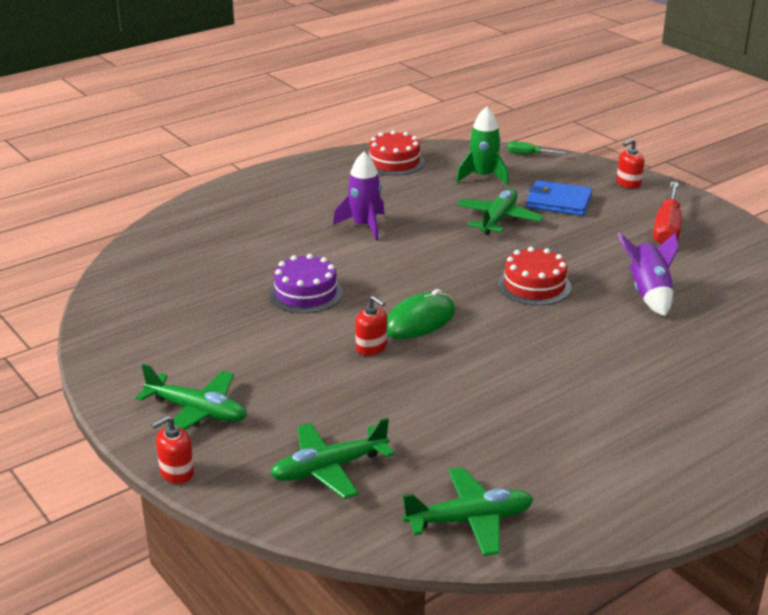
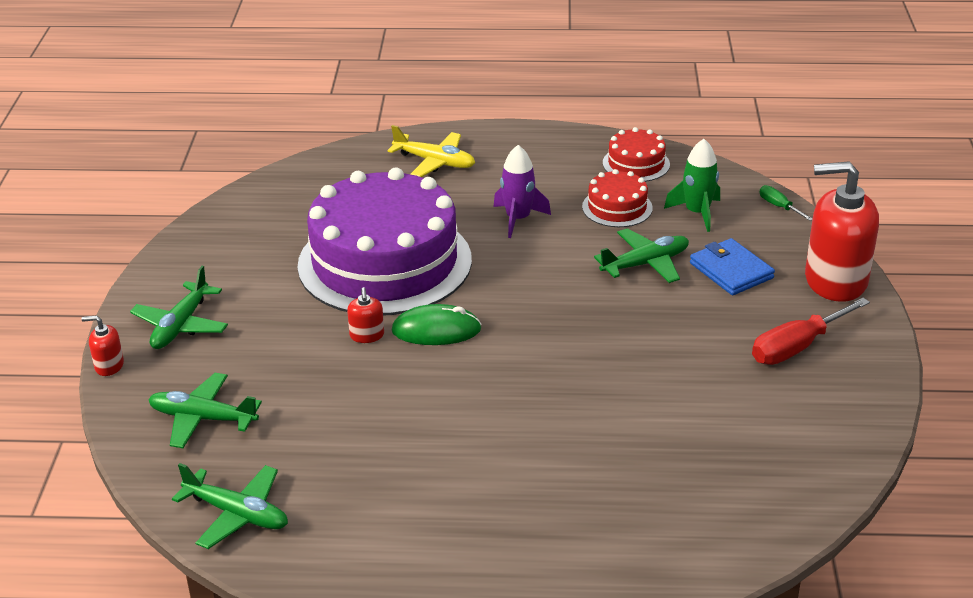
camera: 40 degrees right, 5 degrees up
green plane [136,364,247,430] -> green plane turned 45 degrees clockwise [130,266,228,349]
purple cake [269,254,343,313] -> purple cake [297,168,472,315], size x2.36
red cake [498,247,571,305] -> red cake moved to [582,169,653,227]
red soap dispenser [617,139,644,188] -> red soap dispenser [805,161,879,302], size x2.34
purple rocket [618,232,679,316] -> none
none -> yellow plane [387,125,475,177]

